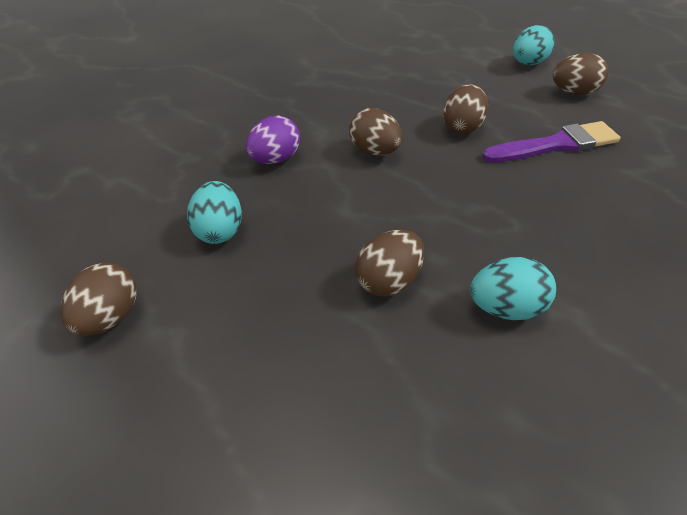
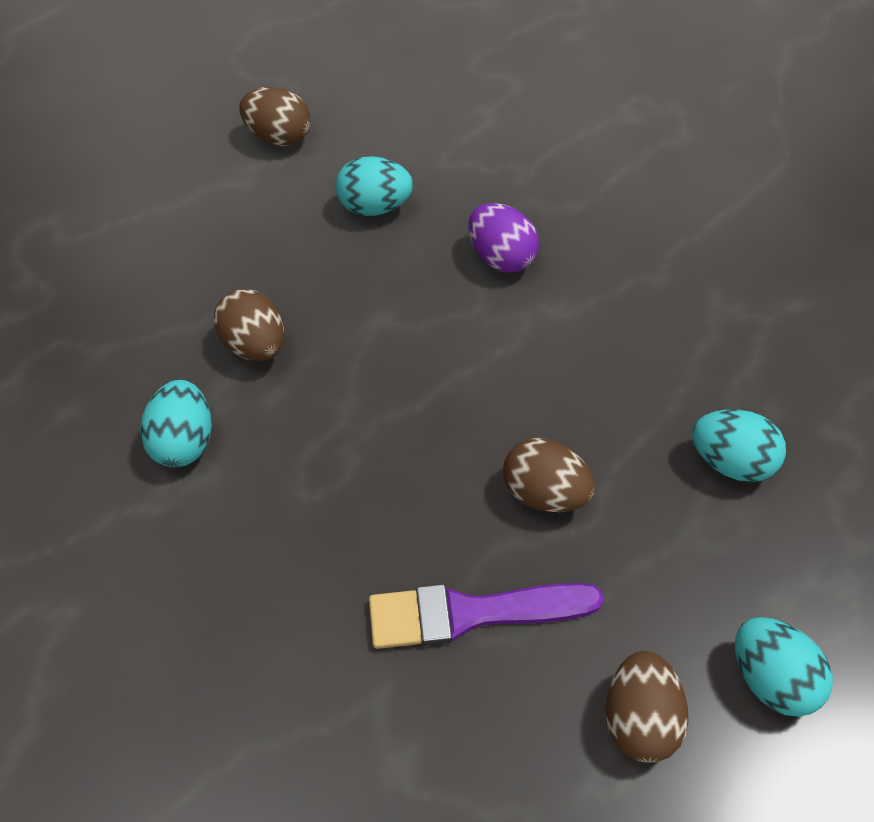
camera: 95 degrees right, 10 degrees up
brown egg [349,108,402,156] -> none
purple brush [482,121,620,163] -> purple brush turned 90 degrees clockwise [369,583,603,649]
none -> turquoise egg [692,410,786,482]

